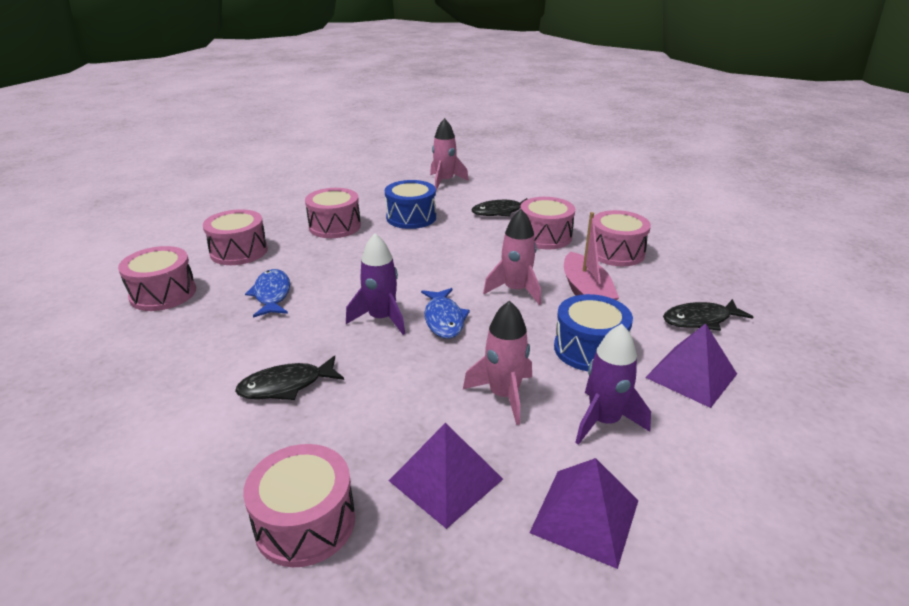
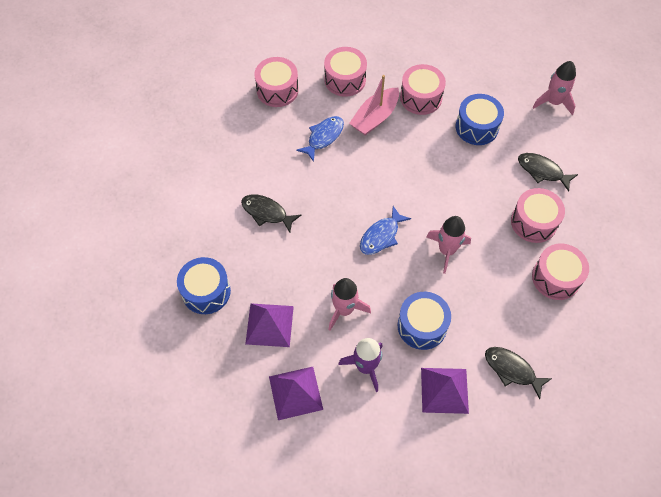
camera: 50 degrees right, 30 degrees up
pink drum [243,444,355,567] -> blue drum [177,257,231,314]
purple rocket [346,233,405,335] -> none
pink boat [564,212,619,300] -> pink boat moved to [349,75,399,135]

